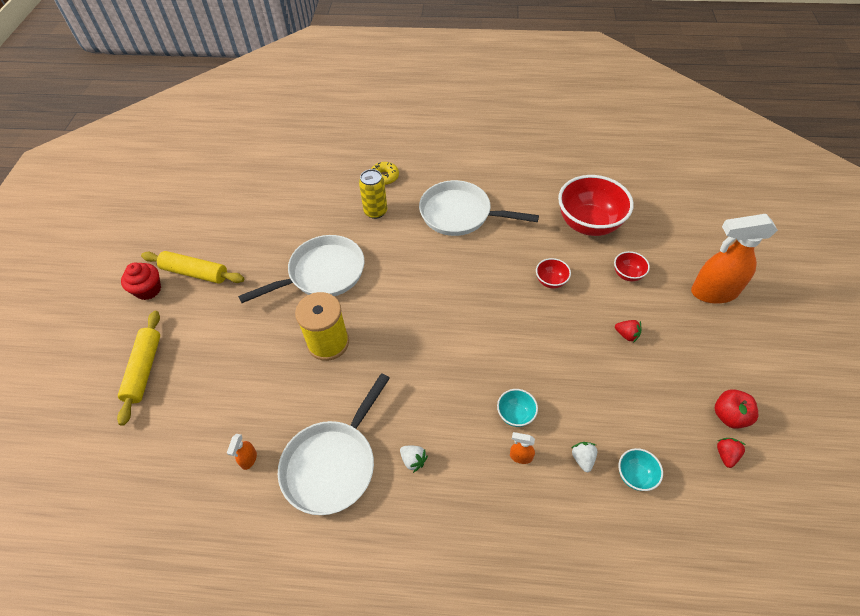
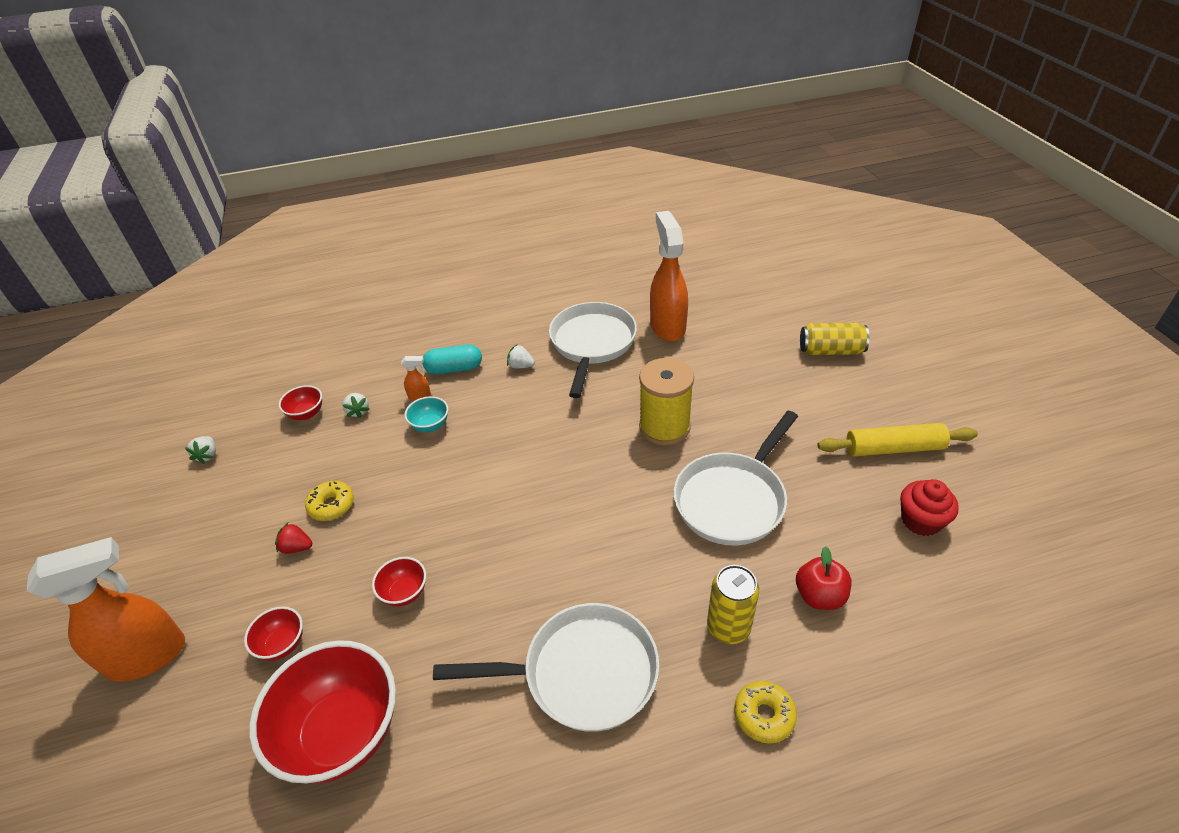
camera: 160 degrees right, 10 degrees down
yellow rolling pin [117,311,160,426] -> yellow can [800,323,870,355]
red cupcake [121,262,161,300] -> red cupcake moved to [900,479,959,536]
orange spray bottle [227,434,257,470] -> orange spray bottle [650,211,688,342], size x2.48
turquoise bowl [618,448,663,491] -> red bowl [279,385,322,420]
red apple [715,389,758,429] -> red apple moved to [796,546,852,610]
red strawberry [717,438,746,468] -> white strawberry [185,436,216,464]
none -> yellow donut [305,481,354,521]
none -> turquoise capsule [422,344,482,374]

